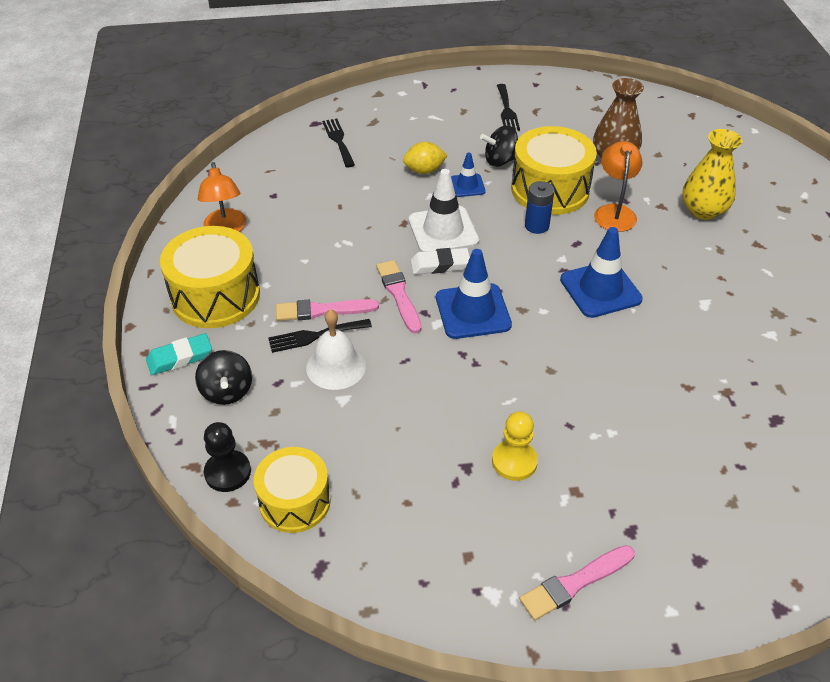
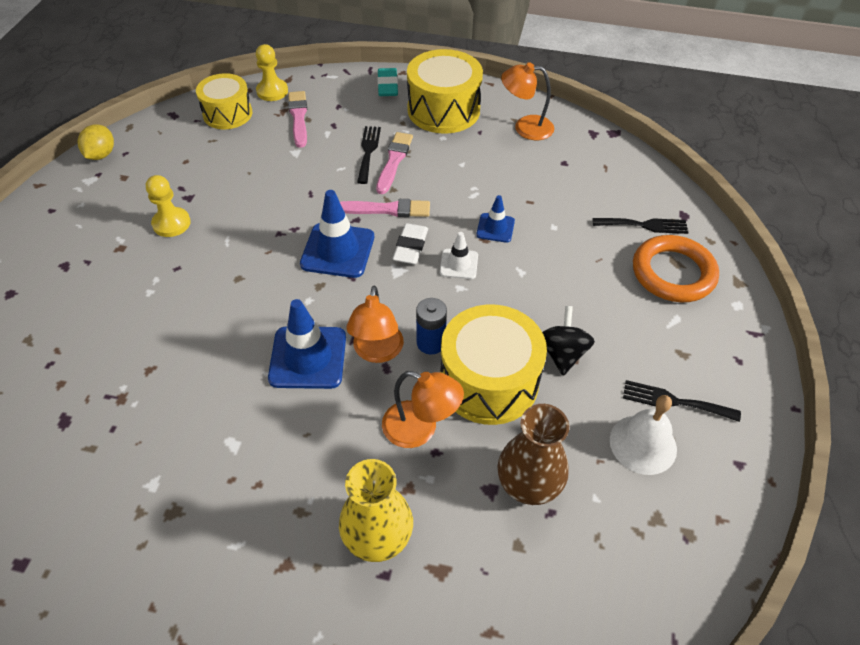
camera: 110 degrees right, 5 degrees up
black spinning top [195,350,252,405] -> none
black pawn [204,422,251,492] -> yellow pawn [256,44,288,101]
white bell [306,309,366,390] -> white bell moved to [610,395,677,475]
yellow lemon [403,142,448,174] -> yellow lemon moved to [78,124,114,160]
white traffic cone [409,169,479,252] -> white traffic cone [440,232,478,279], size x0.56
blue traffic cone [451,152,486,197] -> blue traffic cone moved to [476,195,515,243]
pink brush [520,545,635,620] -> pink brush moved to [288,91,307,148]
none -> orange lamp [346,285,404,363]
none -> orange ring [633,235,719,302]

